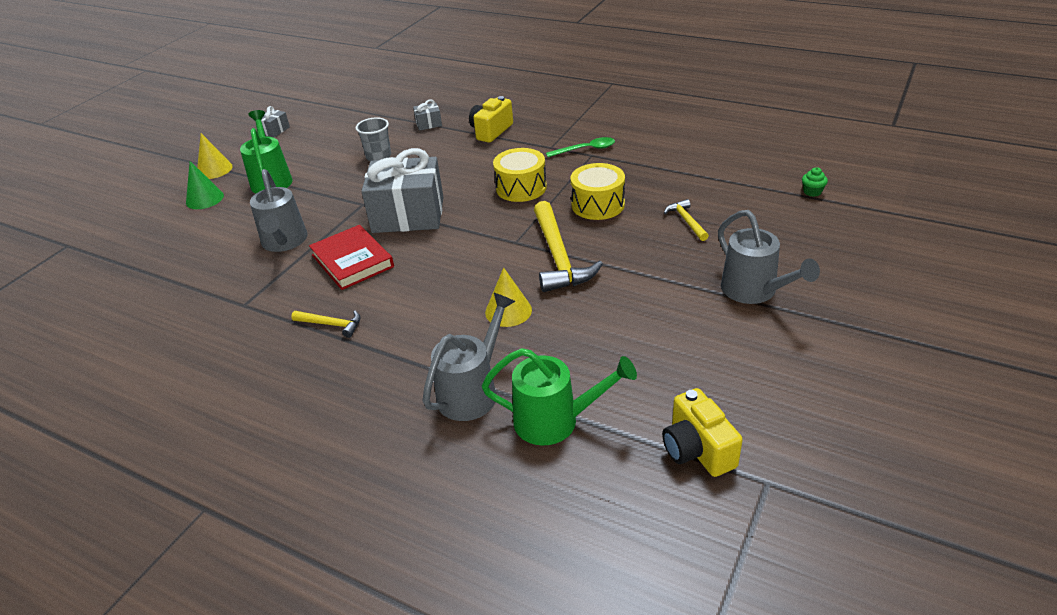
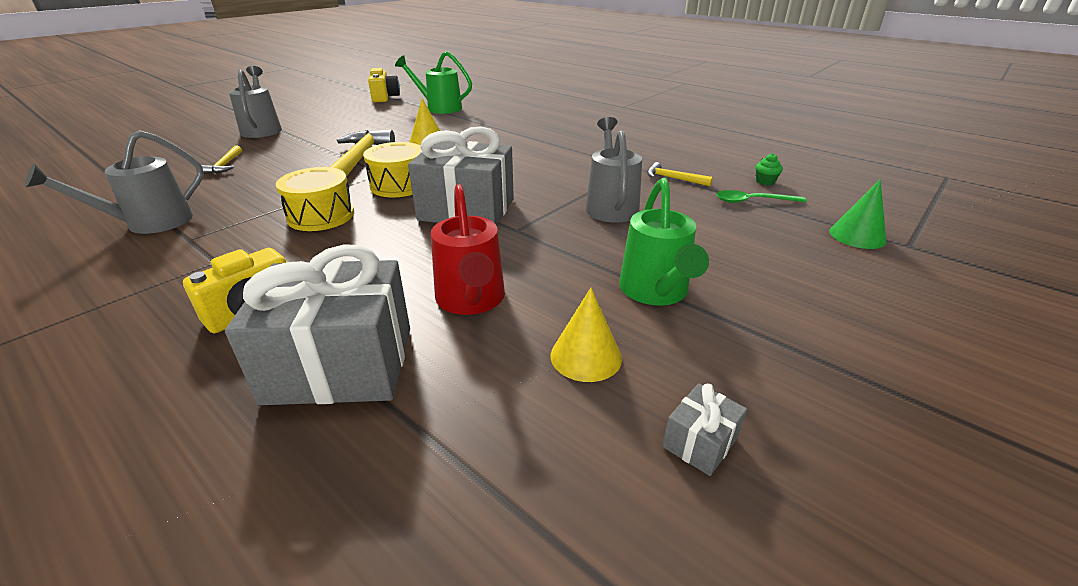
camera: 170 degrees left, 5 degrees down
green cone [186,161,224,209] -> green cone moved to [829,179,887,249]
yellow cone [197,133,233,179] -> yellow cone moved to [551,288,622,382]
yellow hammer [291,311,361,338] -> yellow hammer moved to [647,162,713,186]
red book [309,225,394,290] -> none
grey cup [356,117,391,161] -> red watering can [431,184,505,315]
grey gift [413,99,442,131] -> grey gift [225,244,410,405], size x2.40
grey watering can [422,293,516,421] -> grey watering can moved to [25,130,204,234]
green spoon [546,137,615,157] -> green spoon moved to [716,190,807,203]
yellow drum [570,163,625,220] -> yellow drum moved to [363,142,422,197]
green cupcake [802,167,828,197] -> green cupcake moved to [755,153,783,185]

